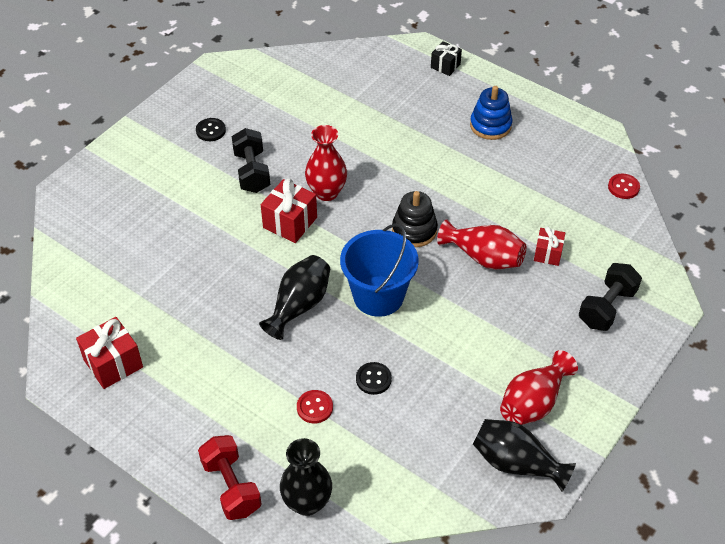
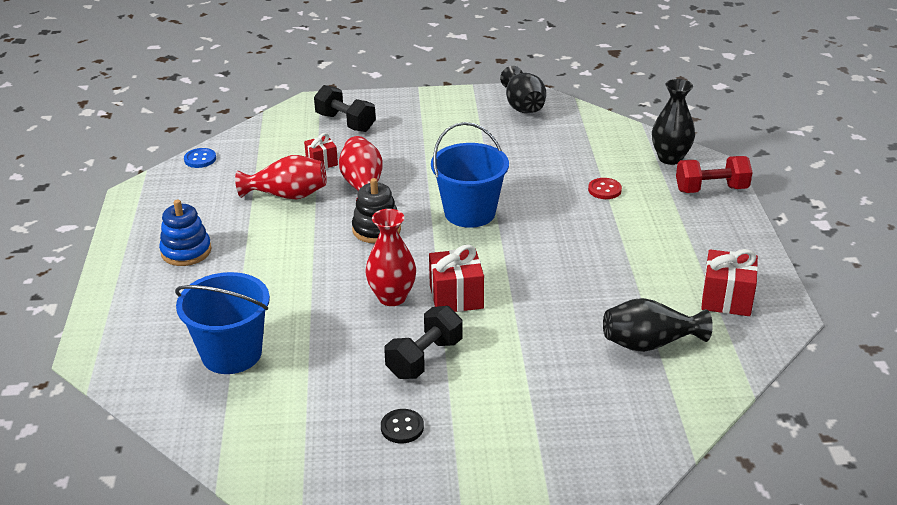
camera: 130 degrees left, 15 degrees down
red dumbbell [198,435,262,520] -> red dumbbell turned 60 degrees clockwise [676,156,753,193]
black vase [259,255,330,340] -> black vase moved to [603,298,713,352]
black button [356,362,392,395] -> none
black gift [431,41,462,76] -> none
red vase [500,350,578,425] -> red vase moved to [235,155,327,199]
black dumbbell [579,263,642,331] -> black dumbbell turned 45 degrees clockwise [314,85,376,132]
red button [608,174,640,199] -> blue button [184,148,216,168]
none -> blue bucket [175,272,270,374]

